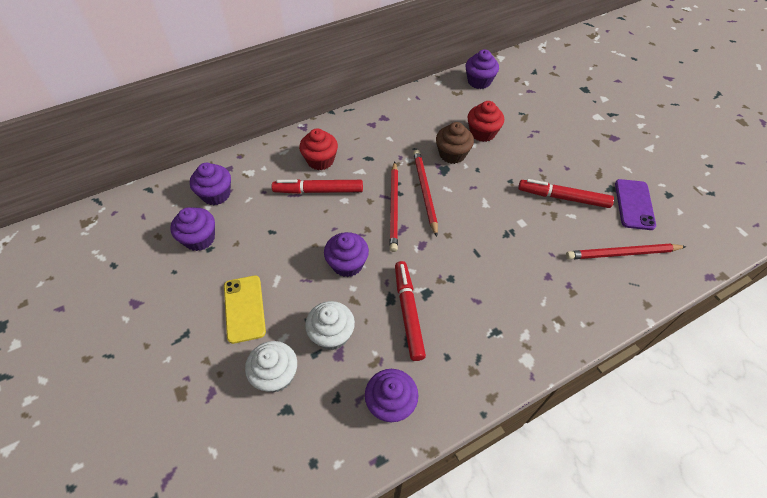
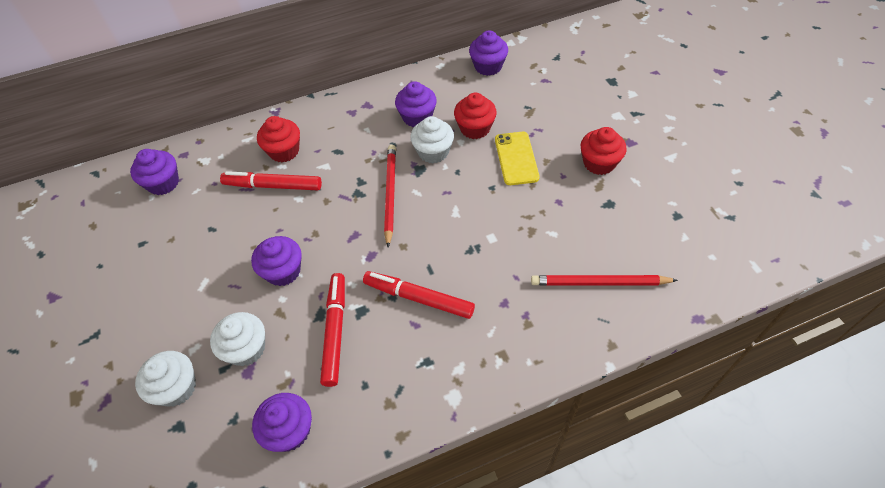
camera: 10 degrees right, 0 degrees up
purple cupcake [170,207,215,251] -> purple cupcake moved to [395,81,437,127]
yellow phone [224,275,266,344] -> yellow phone moved to [495,132,540,185]
red pencil [389,161,398,252] -> none
brown cupcake [436,122,474,164] -> white cupcake [410,116,454,163]
red marker [518,179,614,208] -> red marker moved to [363,271,475,319]
purple phone [615,179,656,230] -> none
none -> red cupcake [581,127,627,175]

